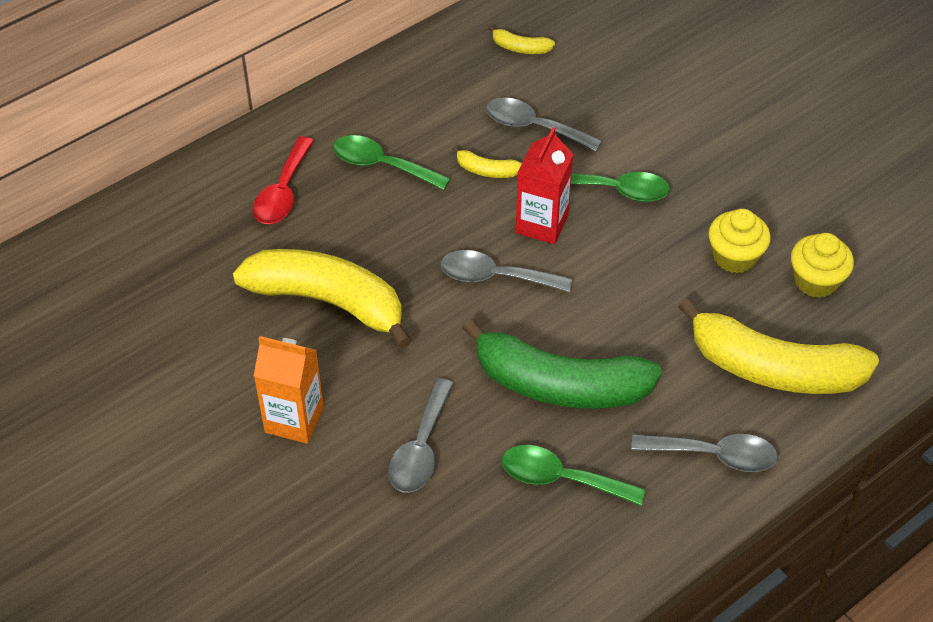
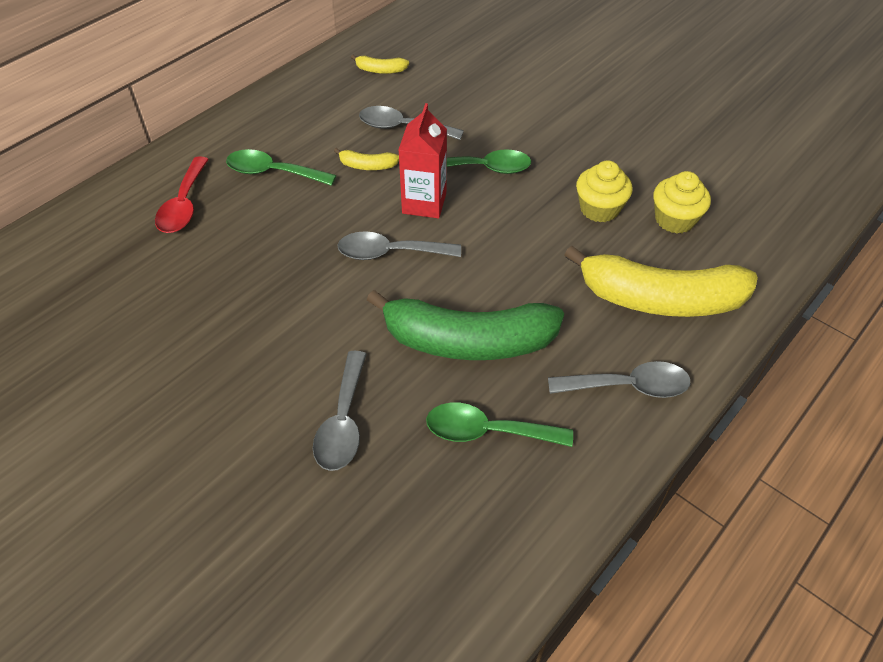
camera: 10 degrees left, 0 degrees up
yellow banana [233,249,412,348] -> none
orange carton [254,336,324,444] -> none

